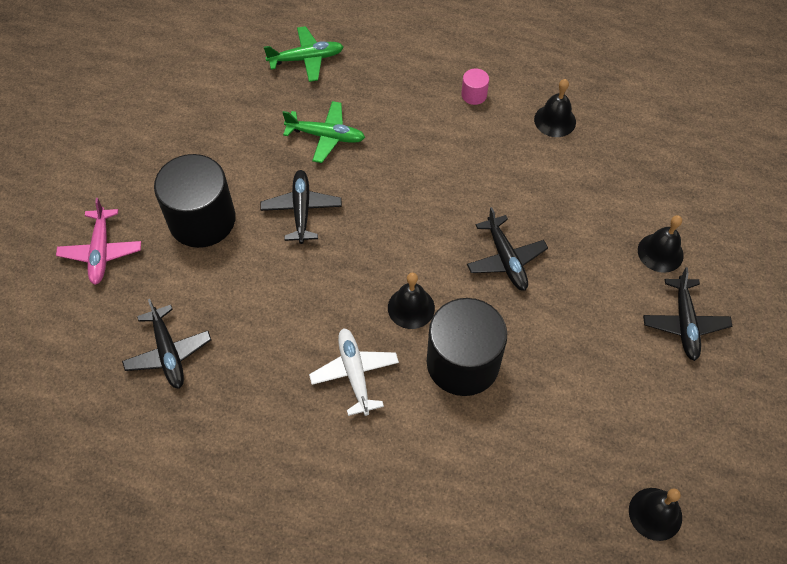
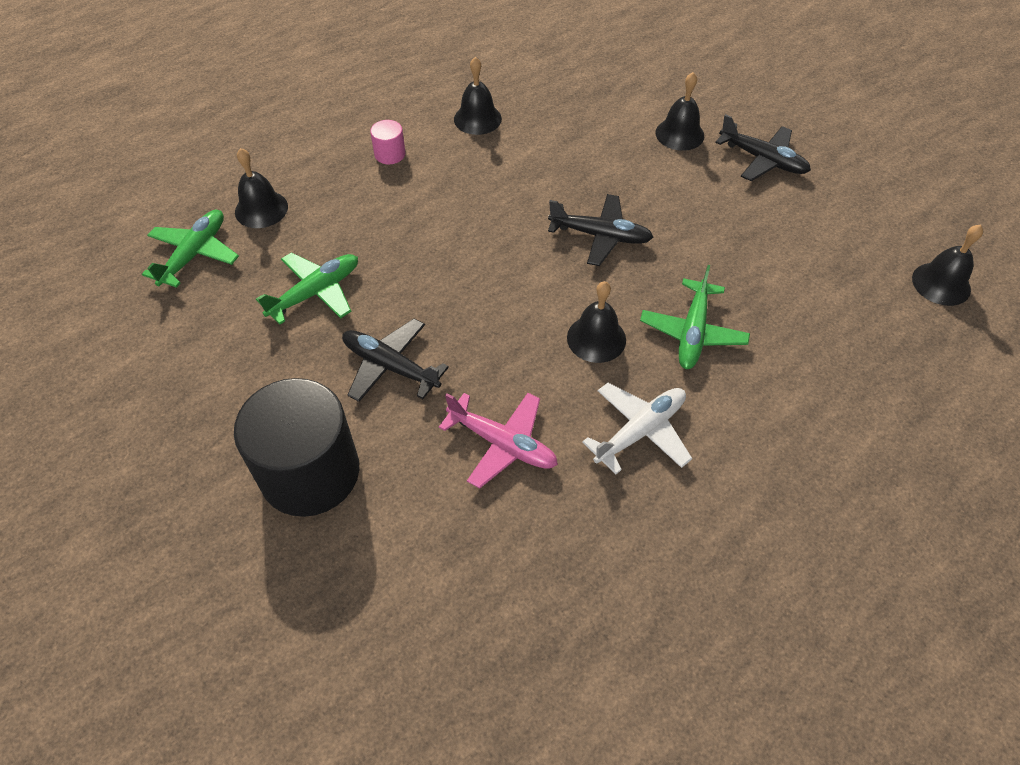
camera: 55 degrees left, 5 degrees down
pink plane [56,198,141,285] -> pink plane moved to [439,393,558,488]
black plane [122,299,211,389] -> none
white plane [309,328,399,416] -> white plane turned 120 degrees clockwise [582,383,692,474]
black cylinder [427,298,507,396] -> green plane [640,265,750,369]
none -> black bell [235,148,288,228]

